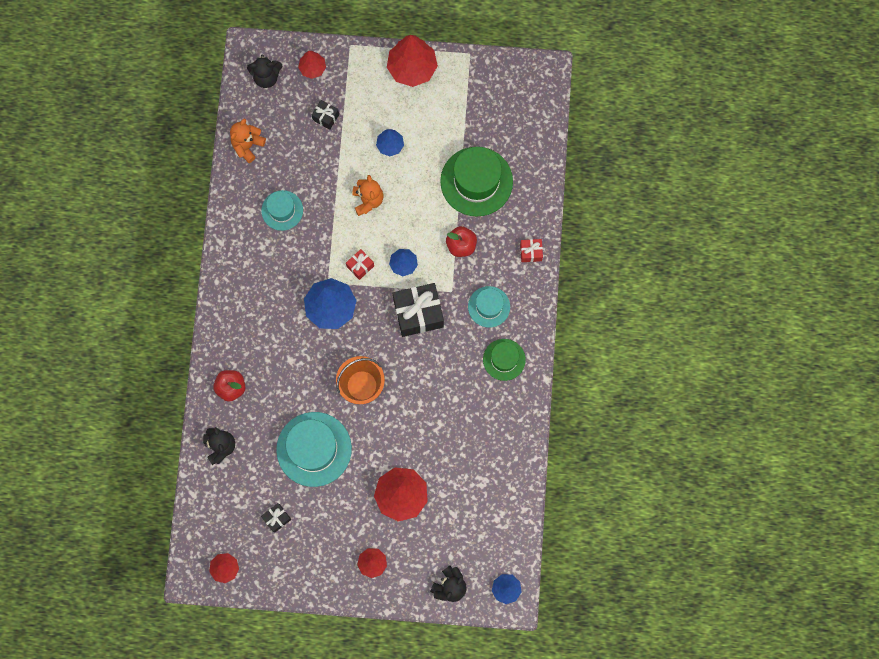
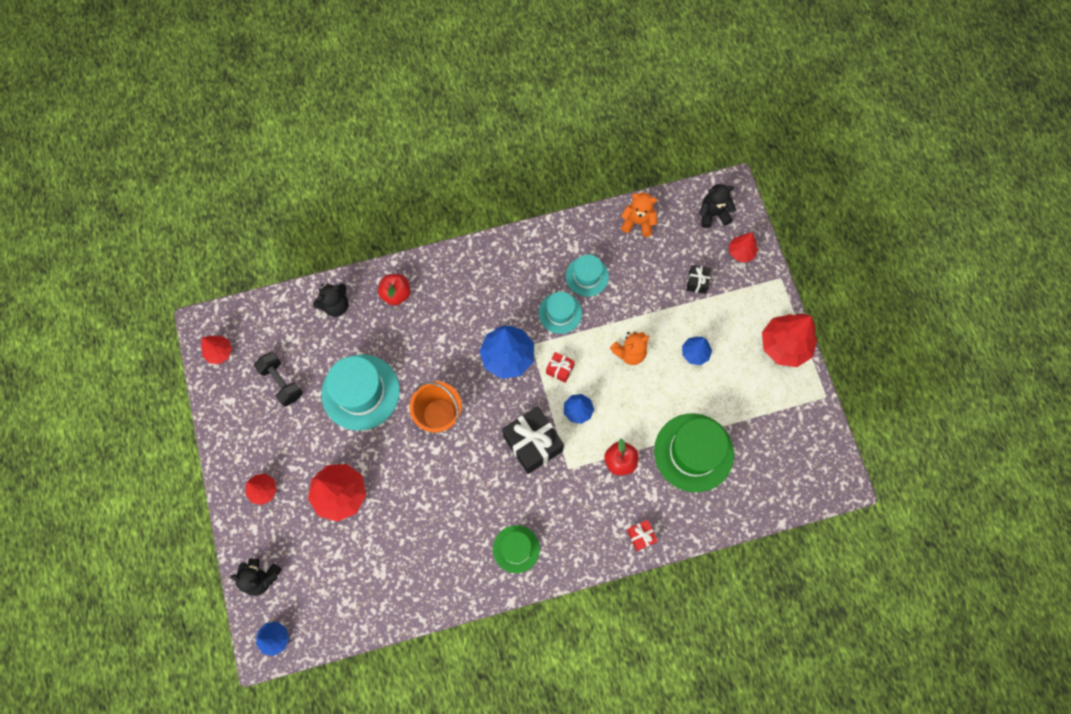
camera: 70 degrees right, 5 degrees down
black teddy bear [247,54,282,88] -> black teddy bear turned 105 degrees clockwise [699,184,736,228]
black gift [261,503,292,533] -> black dumbbell [254,352,303,406]
turquoise hat [468,286,510,328] -> turquoise hat moved to [539,292,582,334]

